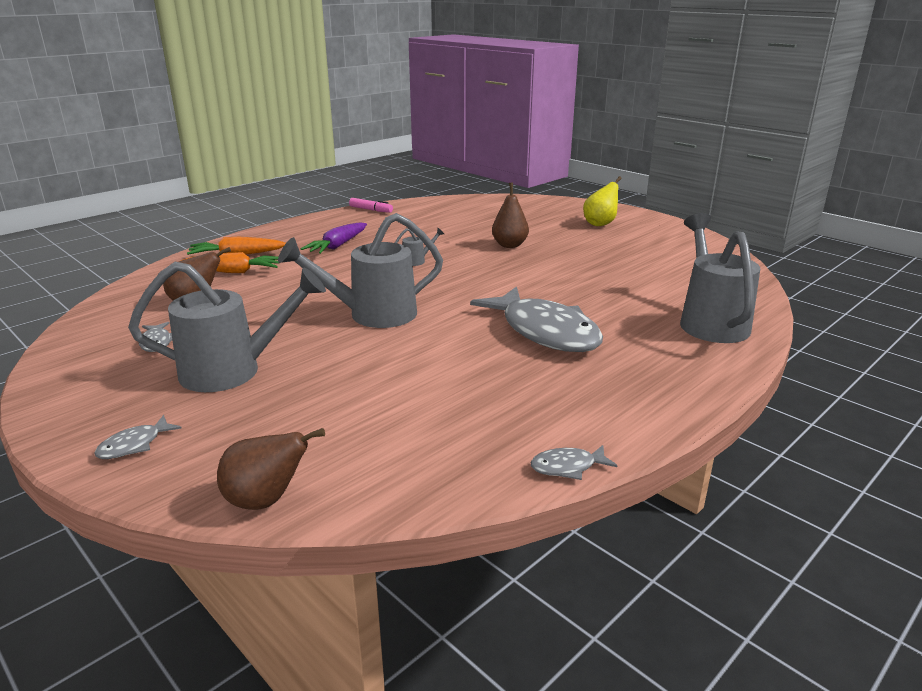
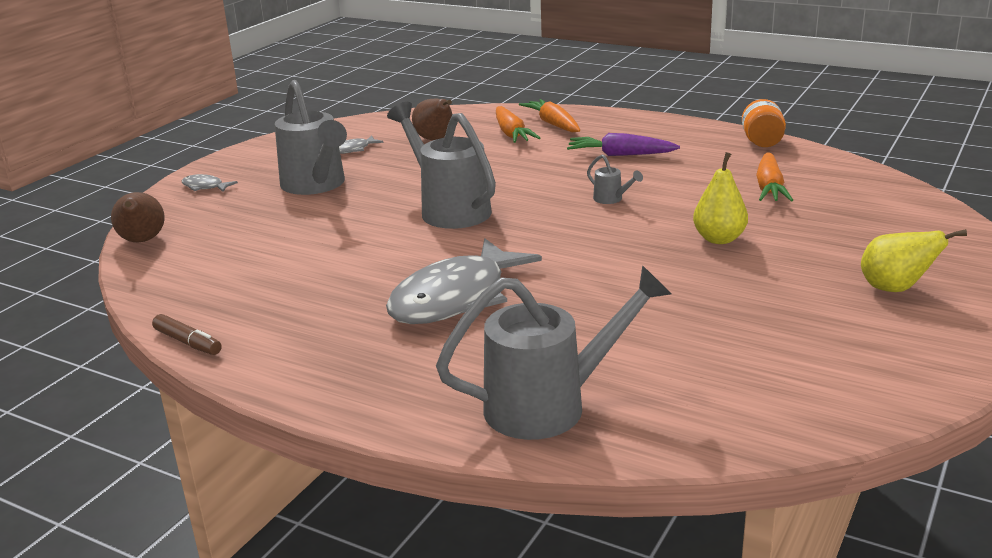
camera: 75 degrees right, 0 degrees up
pink marker [349,198,393,213] -> orange jar [742,99,786,147]
brown pear [492,182,529,248] -> yellow pear [693,152,748,244]
grey fish [531,445,617,480] -> brown marker [152,314,222,355]
none -> orange carrot [756,152,793,201]

